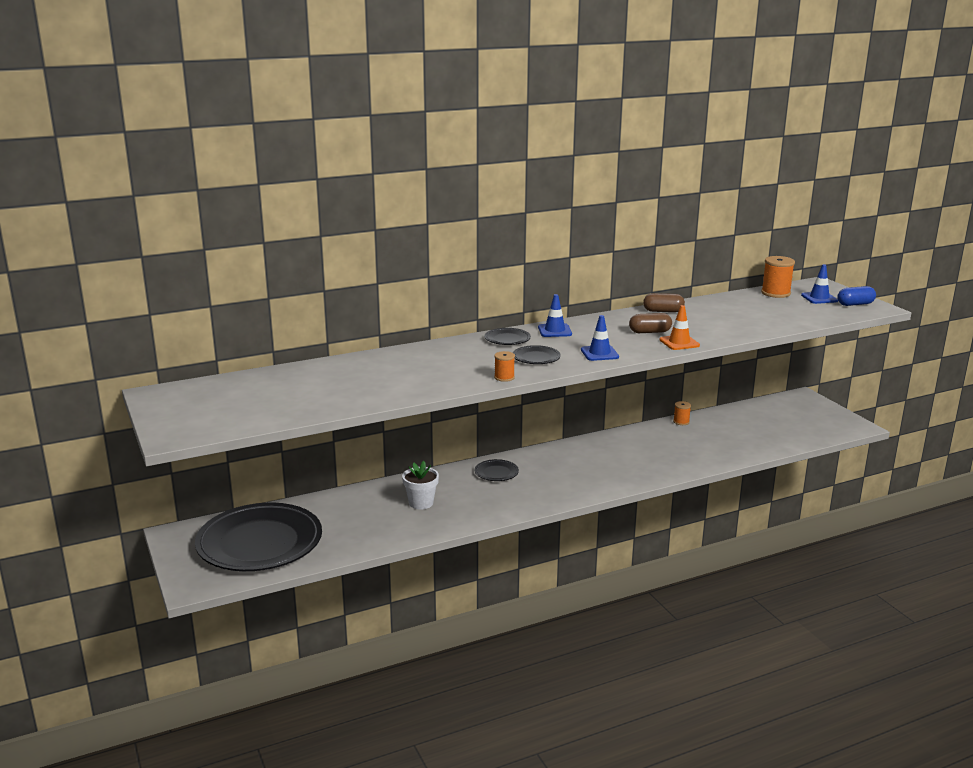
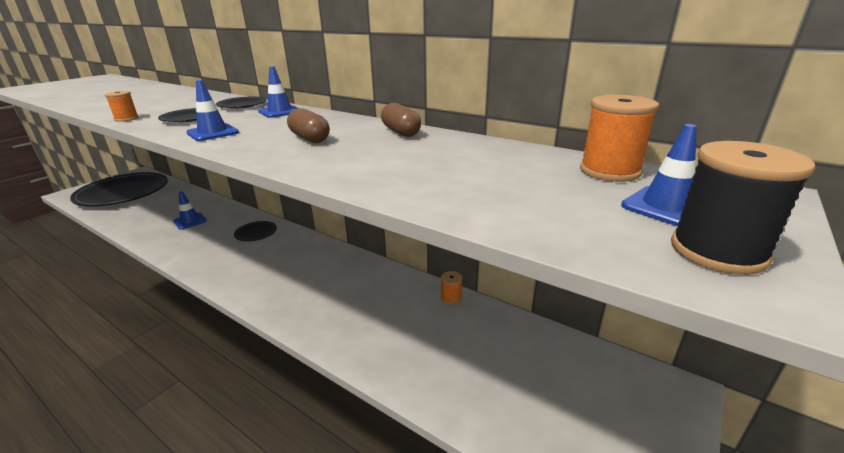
camera: 60 degrees right, 5 degrees up
white flower pot [402,461,439,509] -> blue traffic cone [173,191,207,230]
orange traffic cone [659,305,700,350] -> none
blue capsule [837,286,876,306] -> black spool [671,141,815,275]

